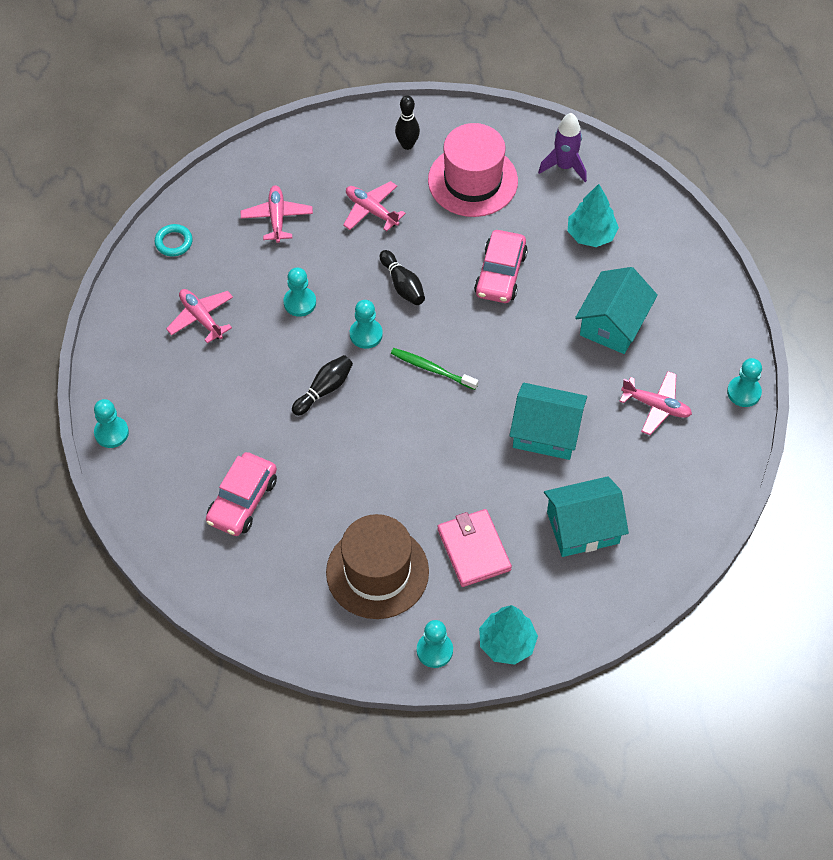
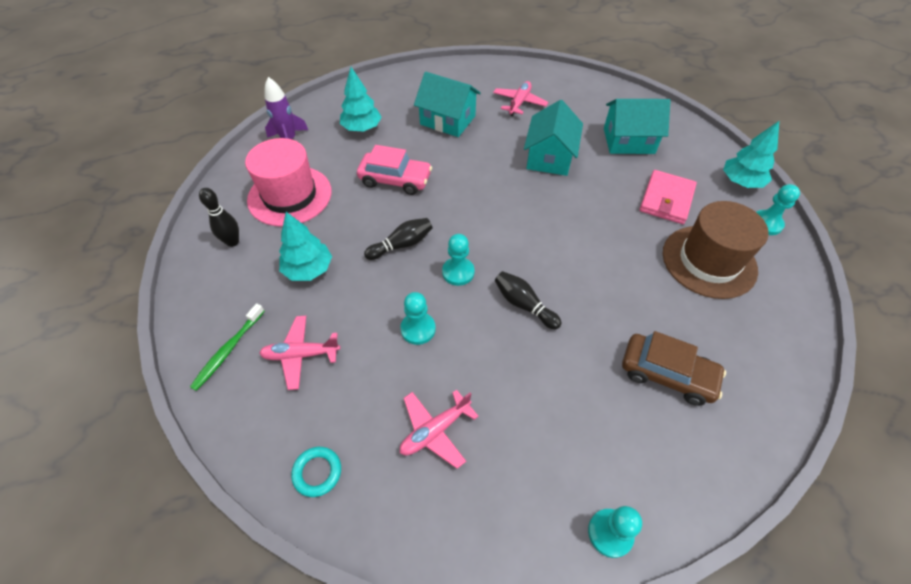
camera: 90 degrees left, 5 degrees down
pink car [206,452,277,536] -> brown car [622,331,726,406]
pink plane [343,181,406,231] -> turquoise tree [279,212,332,281]
green toothbrush [391,348,478,390] -> green toothbrush moved to [190,303,265,391]
pink wallet [438,509,512,587] -> pink wallet turned 45 degrees counterclockwise [640,170,697,224]
turquoise house [544,476,629,557] -> turquoise house turned 75 degrees counterclockwise [604,99,671,154]
turquoise pawn [727,358,762,407] -> none

